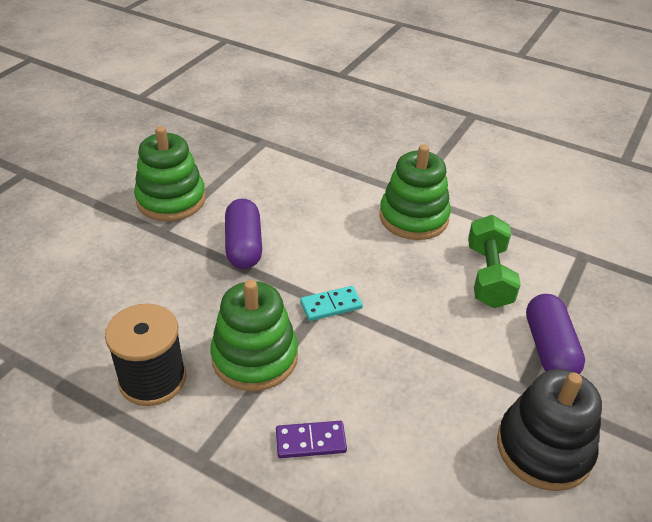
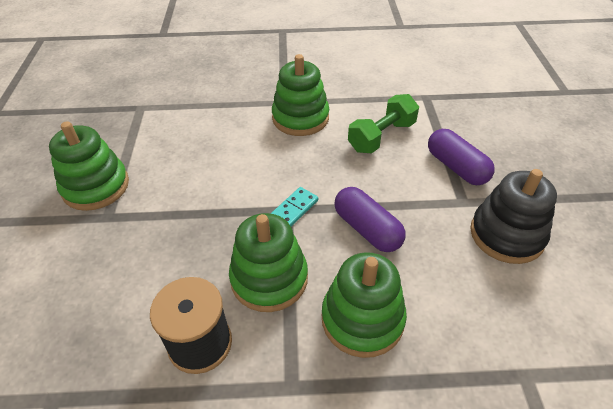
camera: 30 degrees left, 5 degrees up
purple capsule [225,199,262,269] -> purple capsule moved to [334,187,406,252]
purple domino [276,421,347,458] -> green stacking toy [322,252,407,358]
green dumbbell [468,215,521,308] -> green dumbbell turned 75 degrees clockwise [348,94,419,153]

